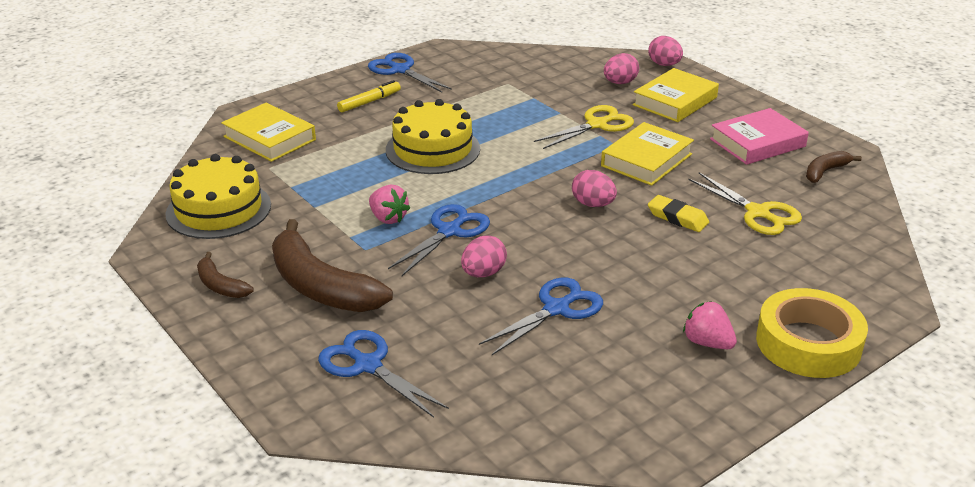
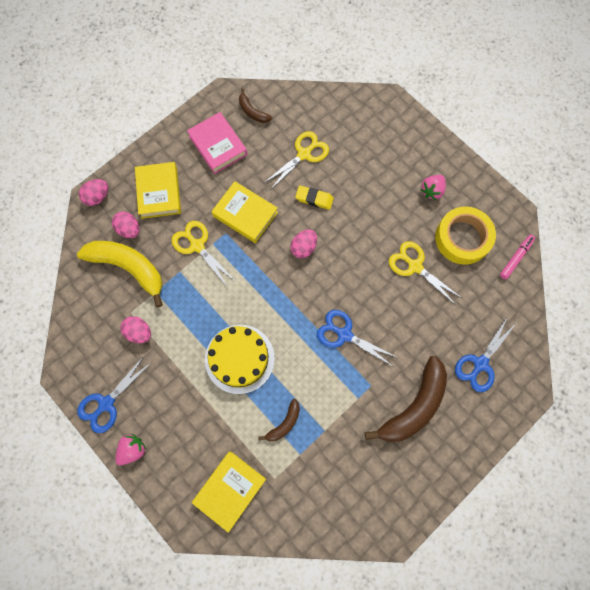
camera: 95 degrees left, 40 degrees up
yellow cake [165,154,271,239] -> none
brown banana [197,252,254,298] -> brown banana moved to [258,399,300,441]
yellow marker [337,80,401,113] -> none
pink strawberry [369,185,410,224] -> pink strawberry moved to [116,434,146,465]
pink egg [461,235,507,277] -> pink egg moved to [120,316,151,343]
blue scissors [479,277,603,355] -> yellow scissors [389,241,462,305]
yellow book [633,68,719,122] -> yellow book turned 45 degrees clockwise [135,162,181,219]
yellow eraser [648,195,709,232] -> yellow eraser turned 75 degrees clockwise [295,186,334,210]
yellow tape [756,288,868,378] -> yellow tape moved to [435,206,496,265]
none -> yellow banana [77,241,163,307]
none -> pink marker [500,235,535,279]

